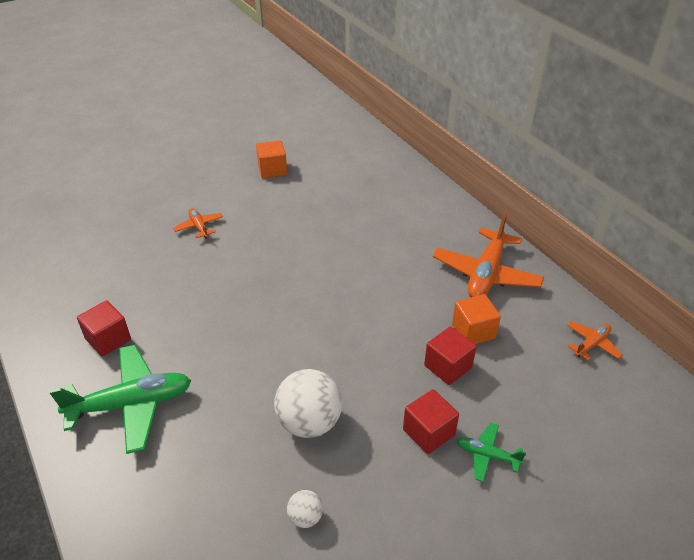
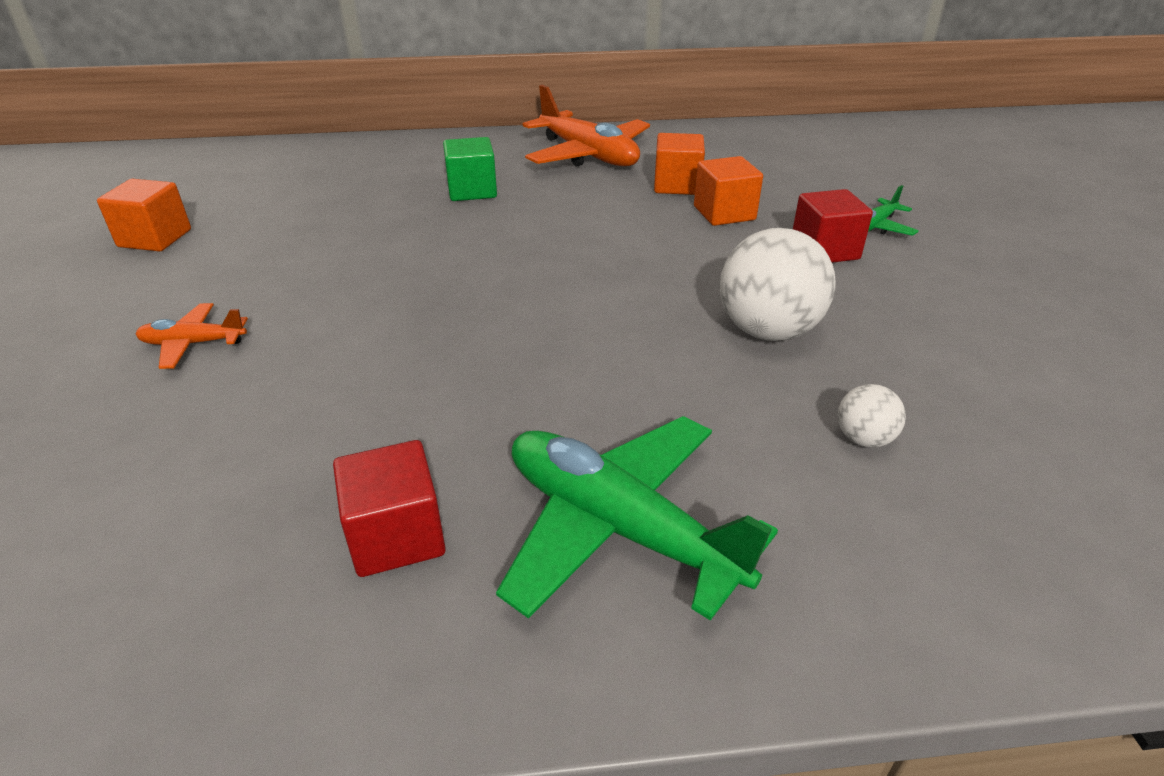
camera: 65 degrees left, 5 degrees down
green plane [50,345,191,454] -> green plane turned 60 degrees counterclockwise [496,416,778,620]
white ball [287,490,323,528] -> white ball moved to [838,384,906,448]
red cube [424,326,477,385] -> orange cube [694,156,763,226]
orange plane [567,321,623,360] -> none
none -> green cube [443,137,497,201]

